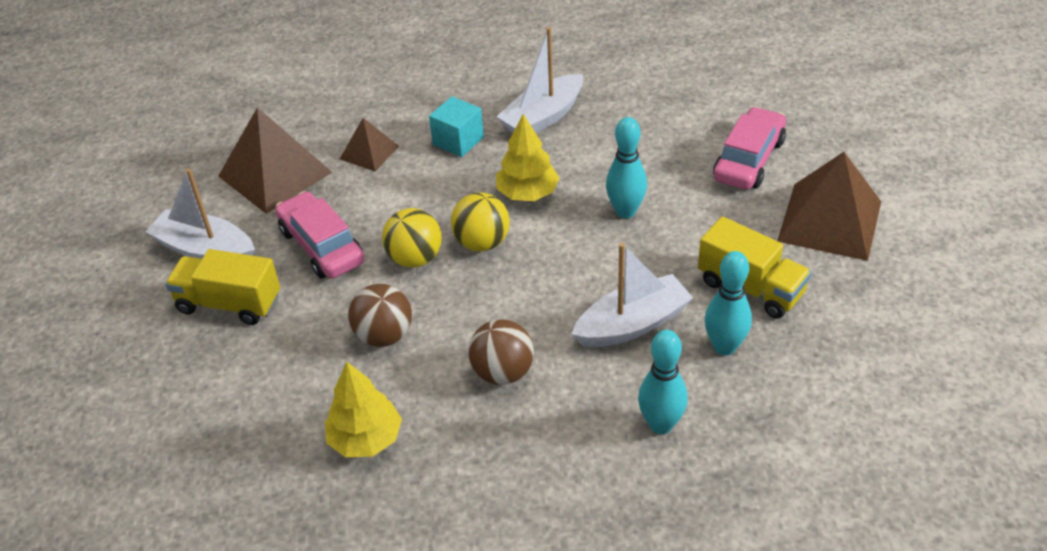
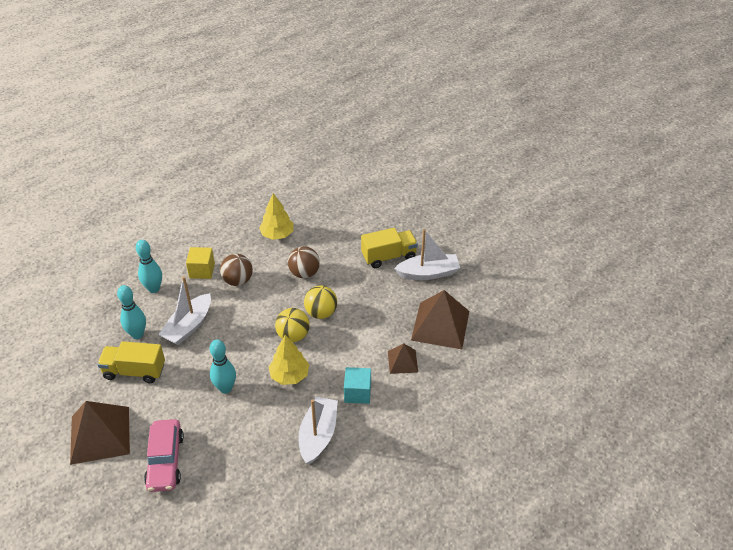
camera: 145 degrees right, 0 degrees up
pink car [275,191,364,279] -> none
none -> yellow cube [186,247,215,279]

